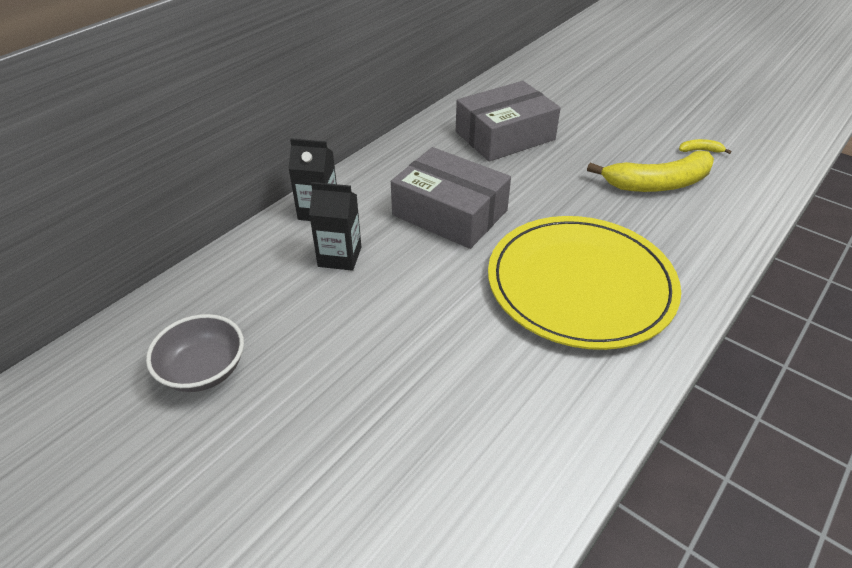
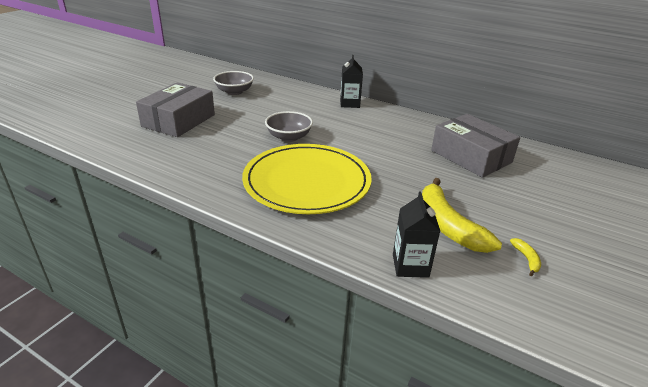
camera: 80 degrees right, 10 degrees down
black carton [309,182,361,271] -> black carton moved to [393,192,440,278]
grey box [391,147,511,249] -> grey box moved to [136,83,215,137]
none -> grey bowl [265,111,313,142]

